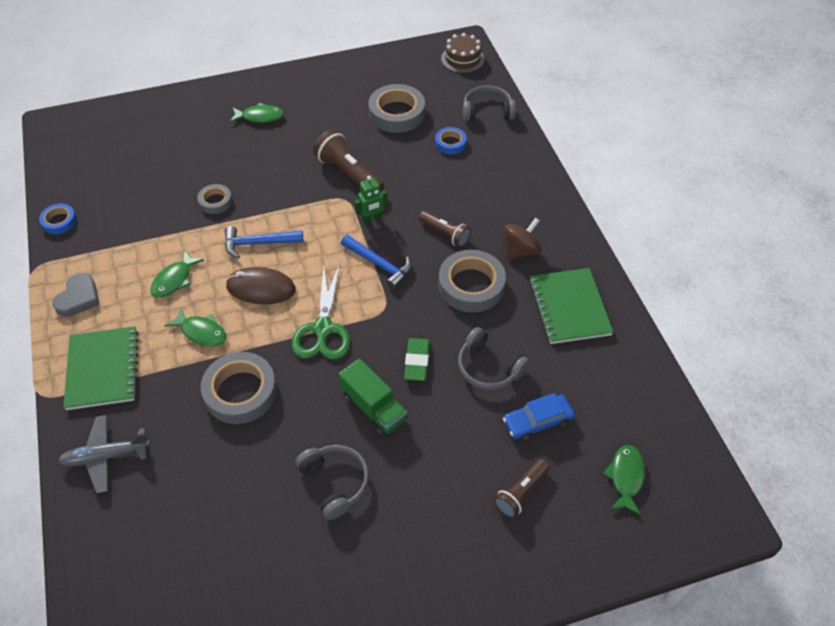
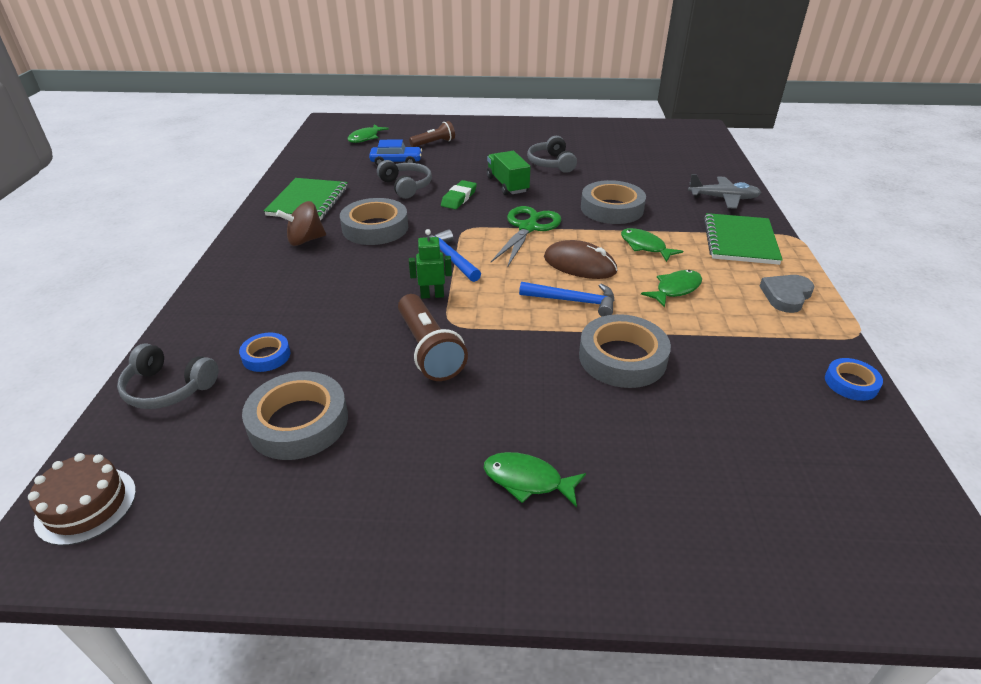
camera: 160 degrees left, 15 degrees down
grey tape [197,184,232,214] -> grey tape [579,314,671,388], size x1.85
brown flashlight [419,211,471,247] -> none

